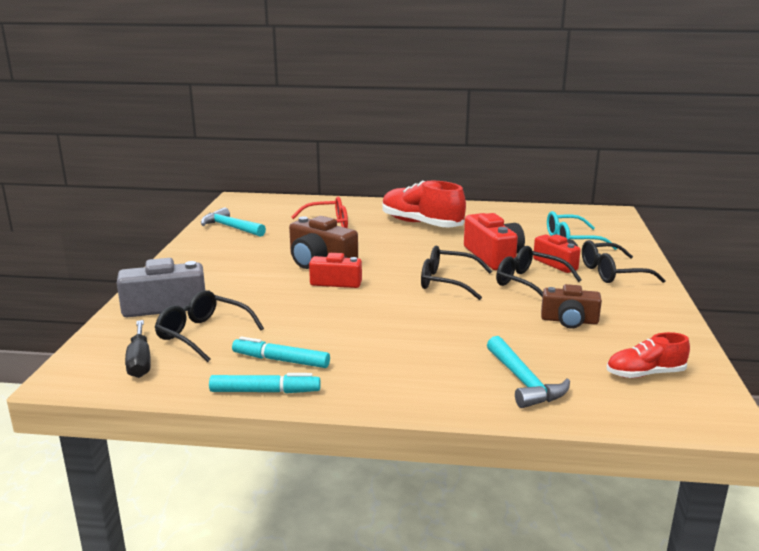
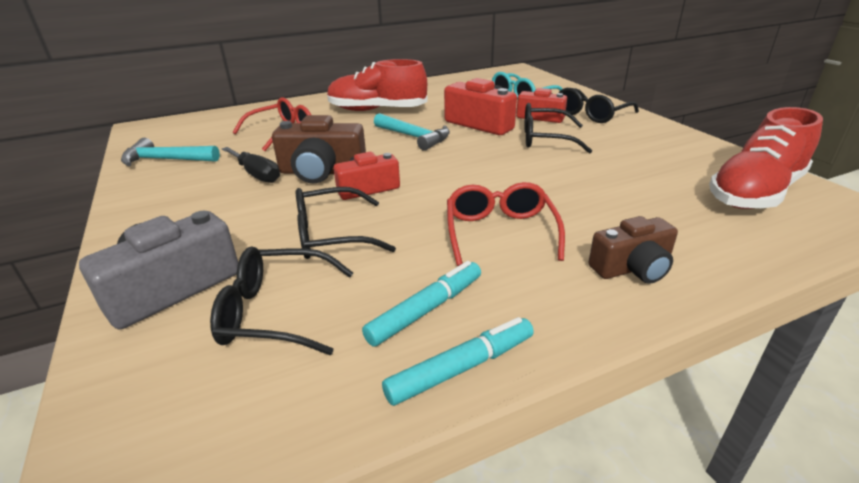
camera: 30 degrees left, 10 degrees up
black screwdriver [125,320,151,378] -> black screwdriver moved to [222,147,280,183]
turquoise marker [232,336,330,368] -> turquoise marker turned 150 degrees clockwise [362,261,481,347]
black glasses [421,246,492,300] -> black glasses moved to [296,187,396,259]
turquoise hammer [487,336,570,408] -> turquoise hammer moved to [374,113,450,151]
brown camera [541,284,602,329] -> brown camera moved to [588,216,678,284]
red shoe [607,332,690,378] -> red shoe [709,107,823,209], size x1.79
none -> red glasses [447,182,565,266]

